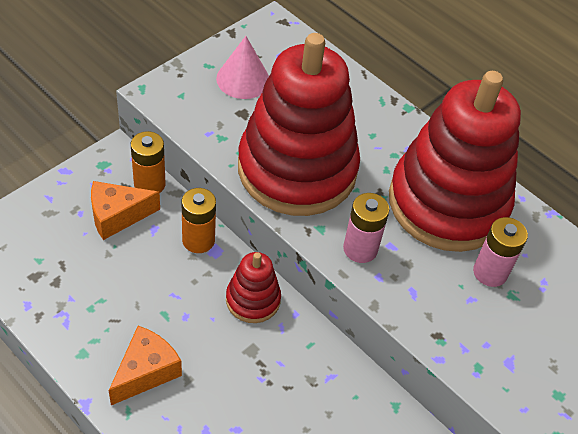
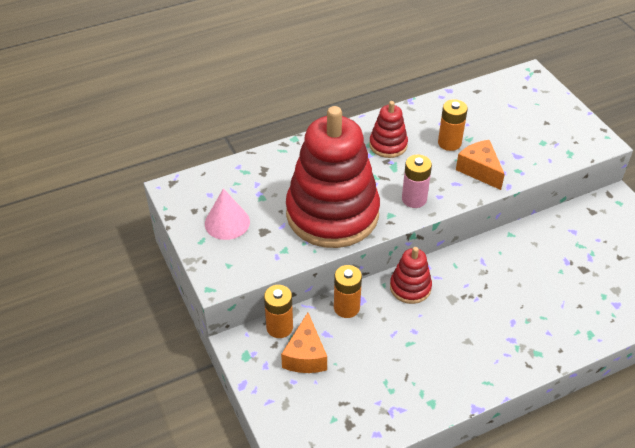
camera: 65 degrees left, 5 degrees down
orange cheese [109,326,182,405] -> orange cheese moved to [456,140,505,190]
red stacking toy [389,71,521,252] -> red stacking toy [369,101,408,158], size x0.44
pink battery [473,217,528,287] -> orange battery [438,99,468,151]

